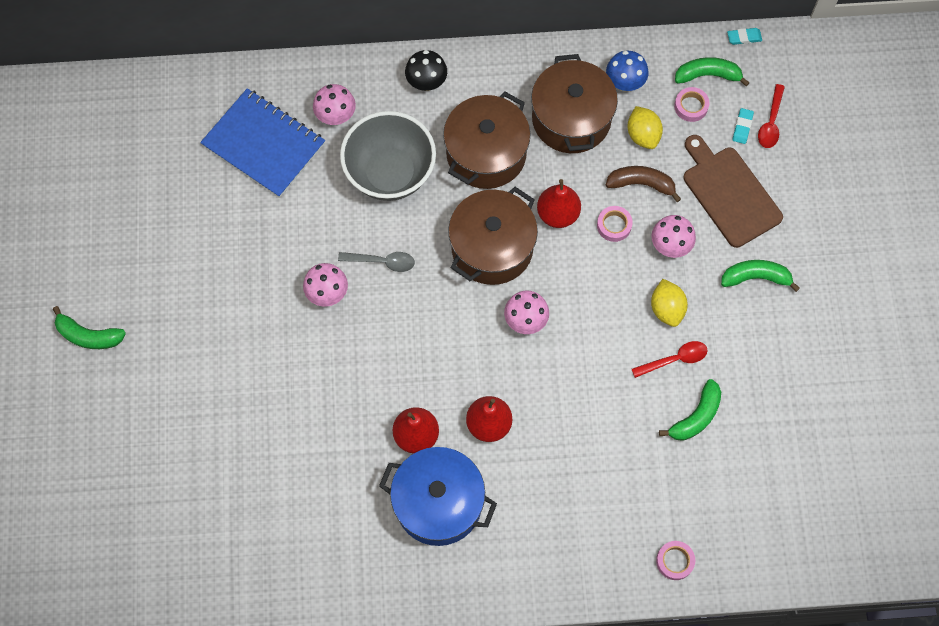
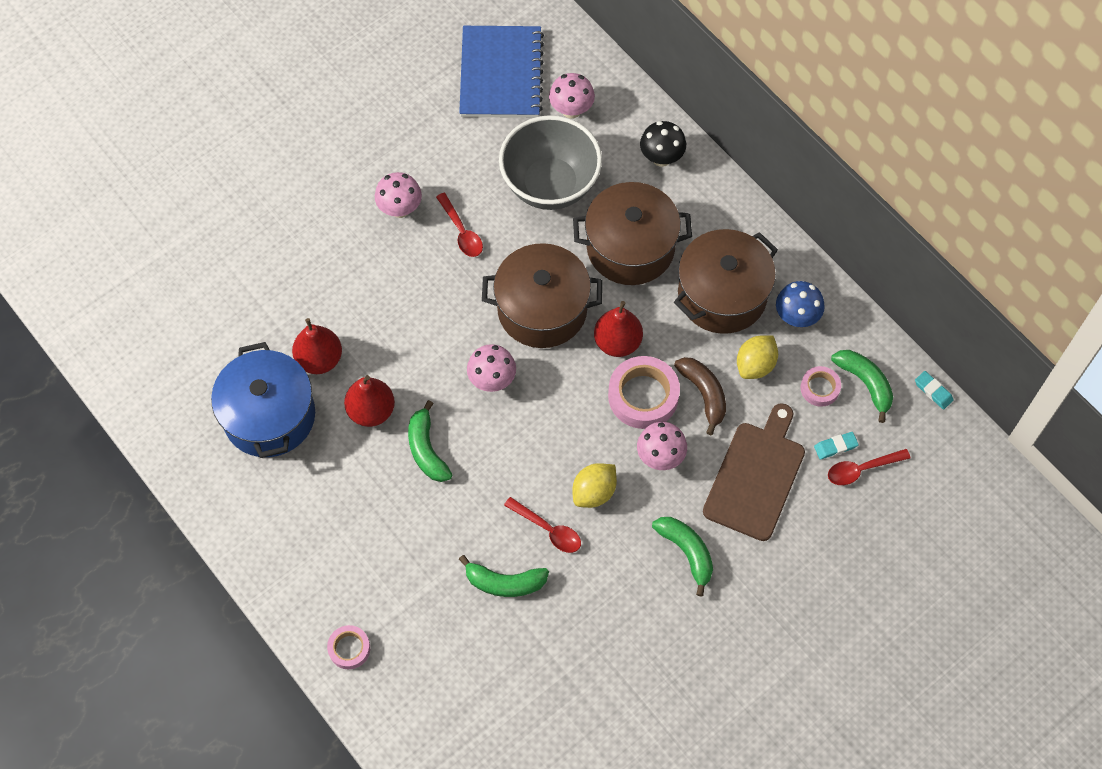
camera: 55 degrees right, 5 degrees down
green banana [53,306,126,349] -> green banana moved to [408,400,453,482]
grey spoon [338,252,415,272] -> red spoon [436,193,483,257]
pink tape [597,206,633,242] -> pink tape [608,356,680,429], size x1.80

